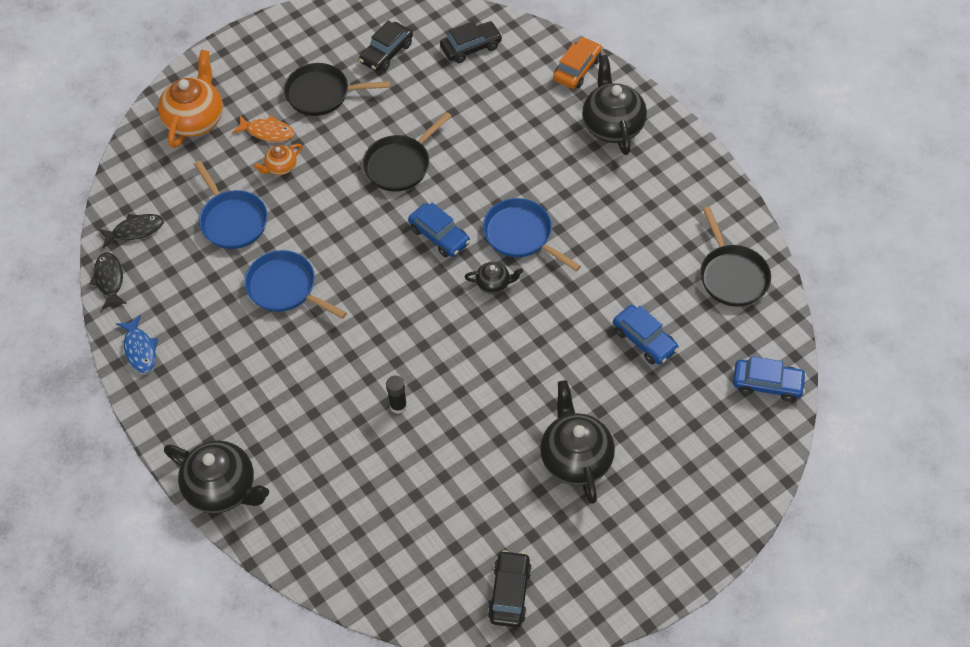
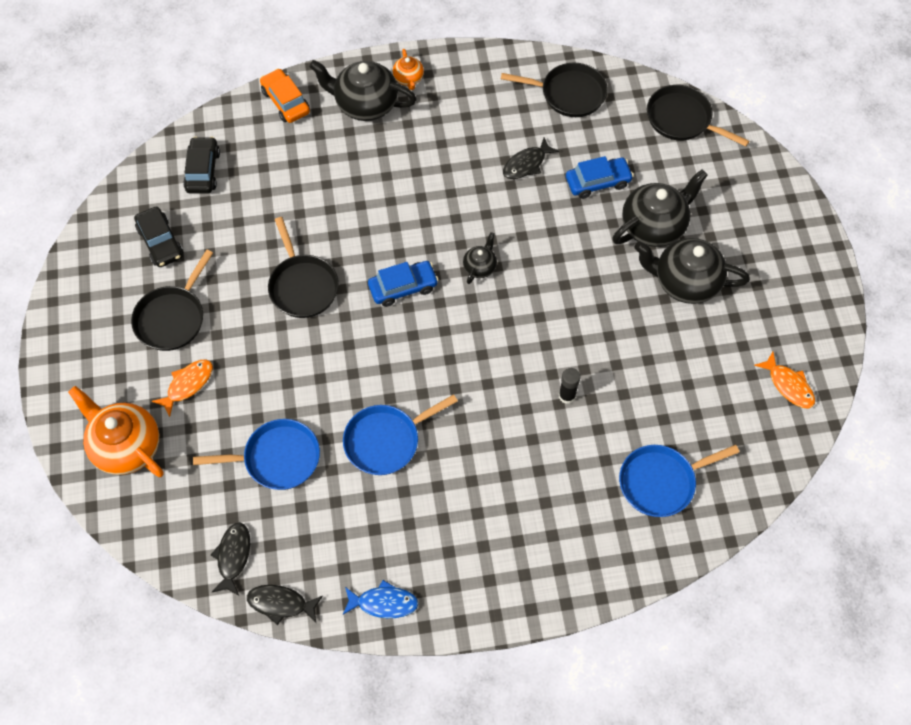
camera: 65 degrees left, 5 degrees up
black teapot [164,440,269,514] -> black teapot moved to [612,169,708,247]
orange teapot [254,144,303,175] -> orange teapot moved to [393,49,424,90]
blue pan [483,198,581,271] -> blue pan moved to [619,445,739,517]
black car [488,550,532,627] -> orange fish [754,352,815,409]
blue car [733,356,807,402] -> black pan [647,85,749,146]
none -> black fish [503,137,560,179]

